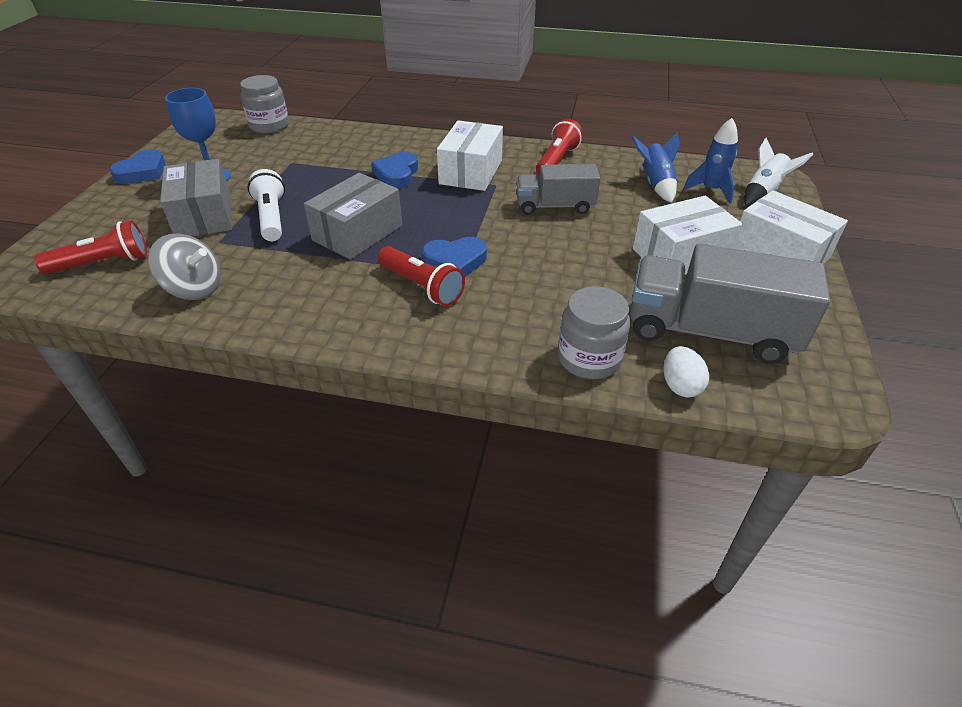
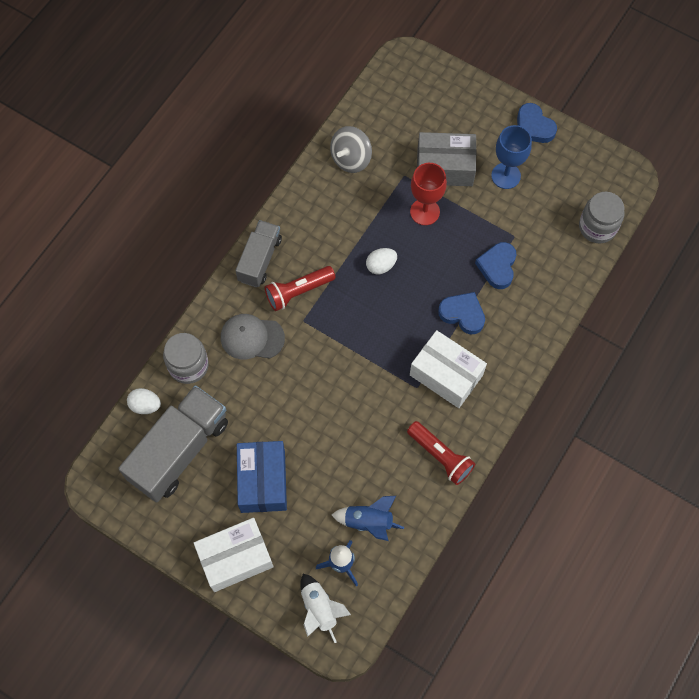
camera: 110 degrees right, 25 degrees up
red flashlight [34,220,147,274] -> none
white flashlight [247,169,285,241] -> red goblet [410,163,447,225]
grey box [304,173,402,260] -> white egg [366,248,397,274]
blue heart [422,237,487,276] -> blue heart moved to [475,242,517,289]
grey truck [517,164,600,215] -> grey truck moved to [235,220,282,287]
white box [633,196,743,275] -> blue box [237,441,287,513]
none -> grey cap [221,314,285,359]

